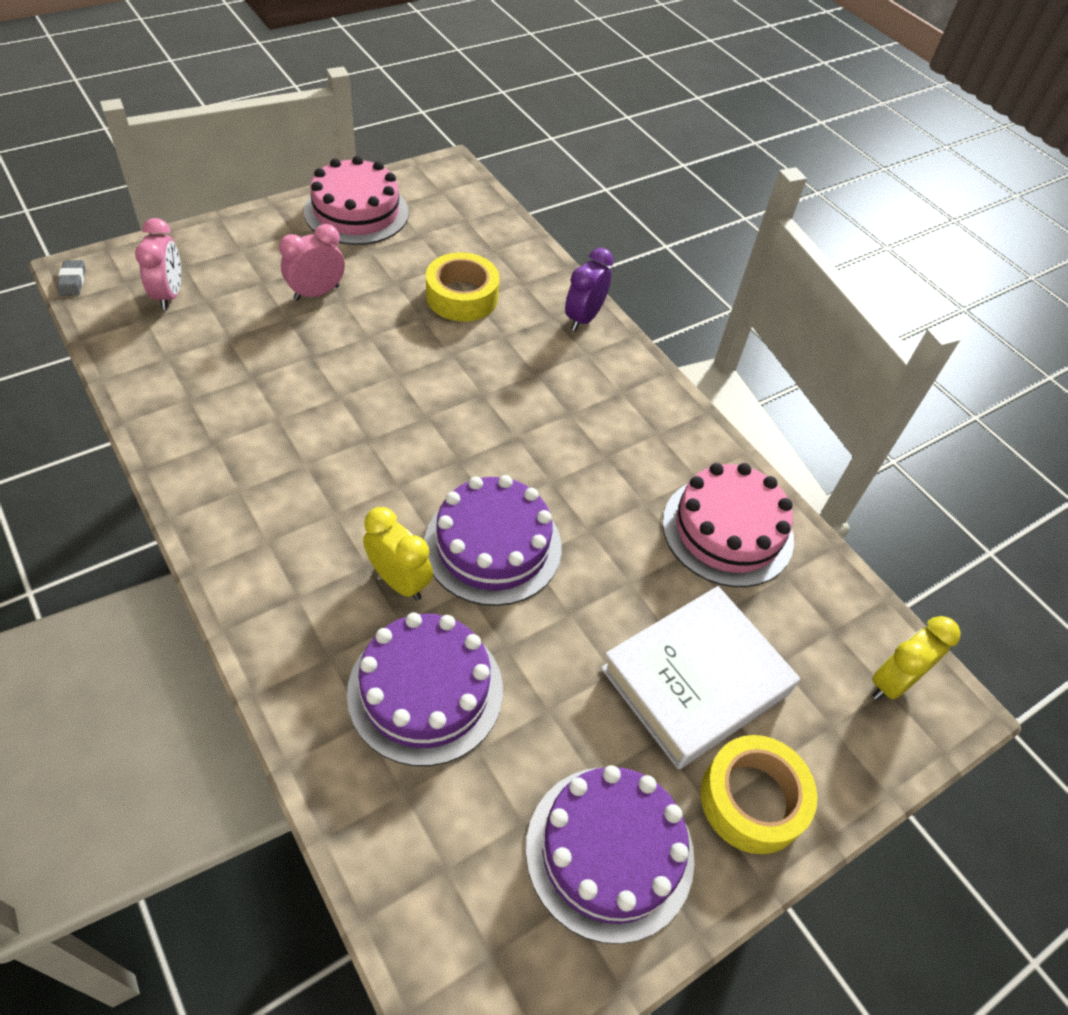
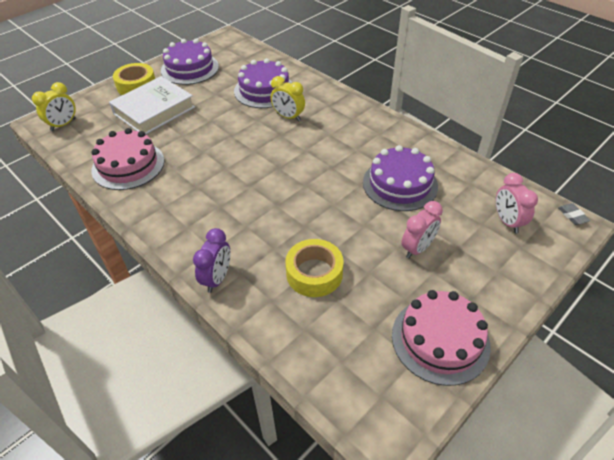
camera: 175 degrees right, 5 degrees down
purple cake [424,475,562,606] -> purple cake moved to [363,145,438,211]

